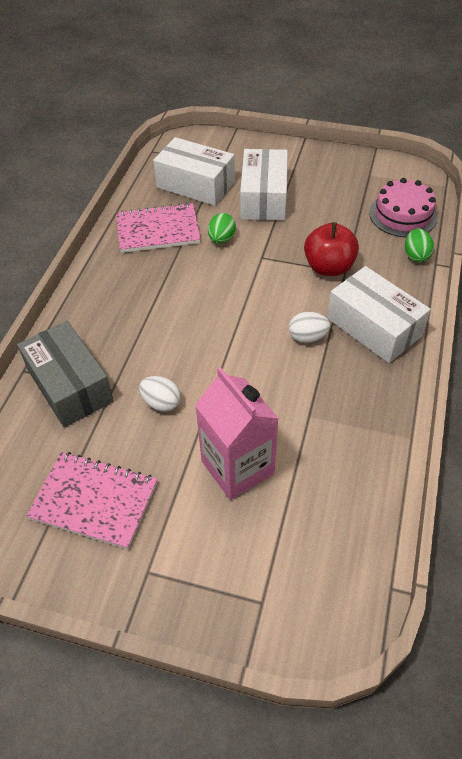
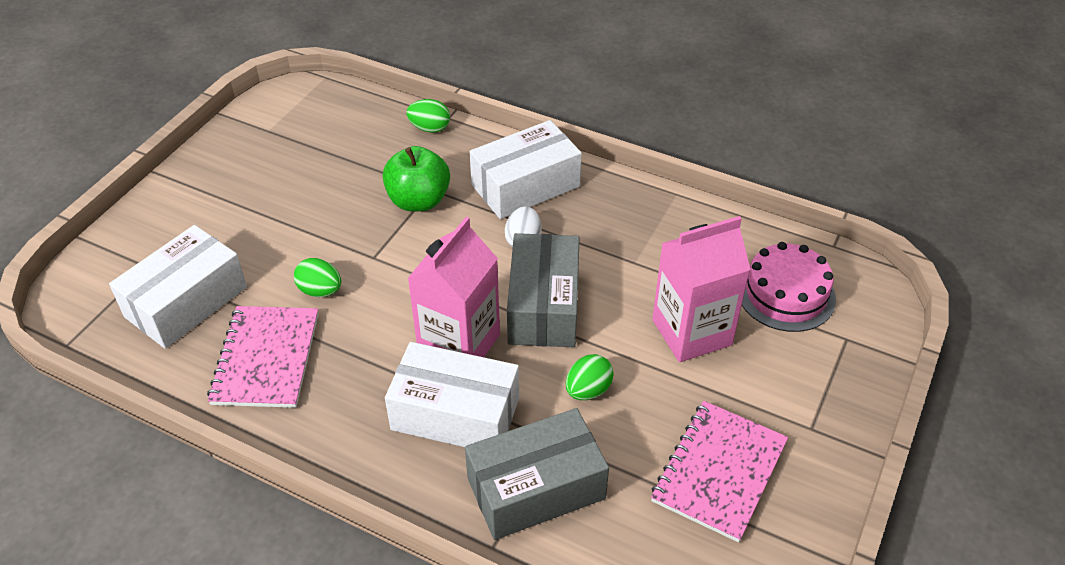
camera: 80 degrees left, 5 degrees down
white egg [139,376,181,412] -> green egg [566,354,614,400]
white box [240,149,288,221] -> white box moved to [385,342,519,447]
red apple [304,222,359,276] -> green apple [383,146,450,211]
pink cake [369,178,438,237] -> pink cake moved to [742,242,836,332]
none -> pink carton [407,217,500,357]
none -> grey box [507,233,580,347]

